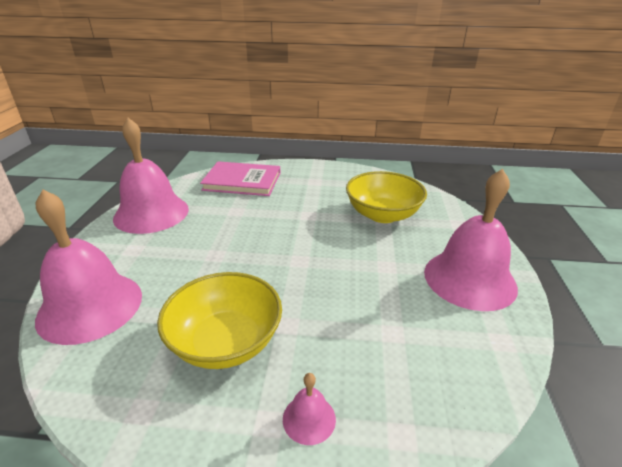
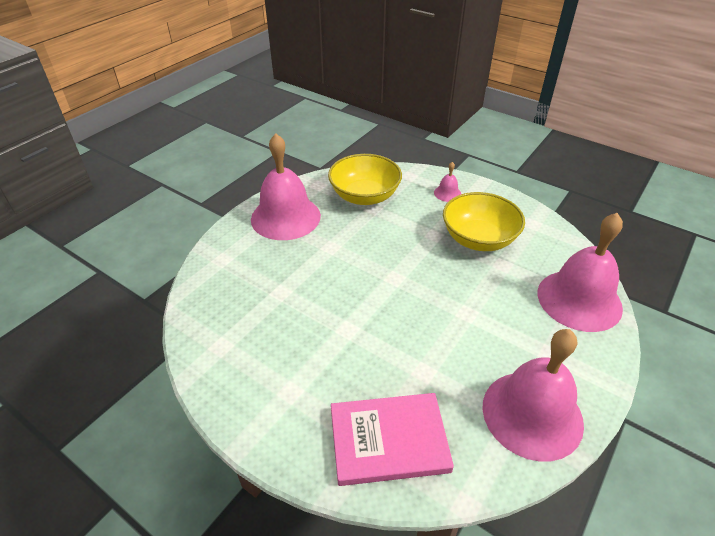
camera: 150 degrees left, 10 degrees up
pink book [200,161,280,196] -> pink book turned 45 degrees counterclockwise [331,393,454,486]
yellow bowl [346,171,427,223] -> yellow bowl moved to [328,154,402,205]

